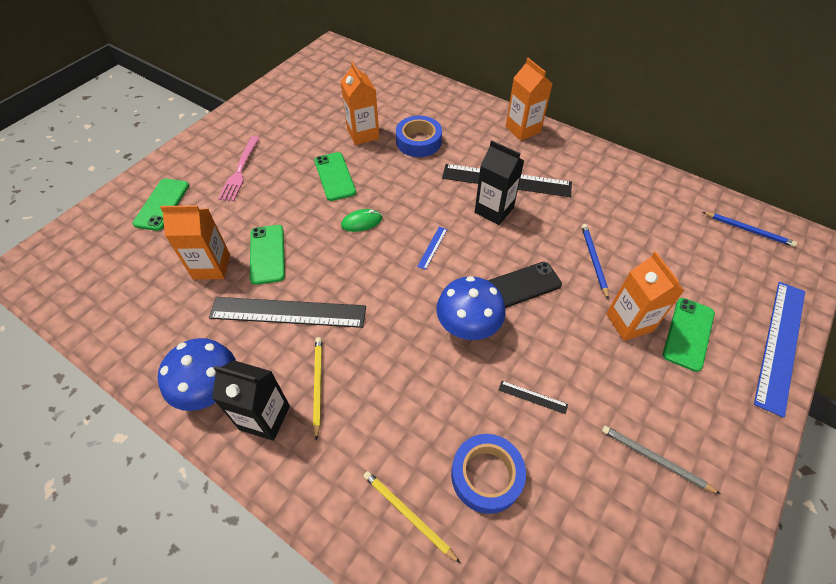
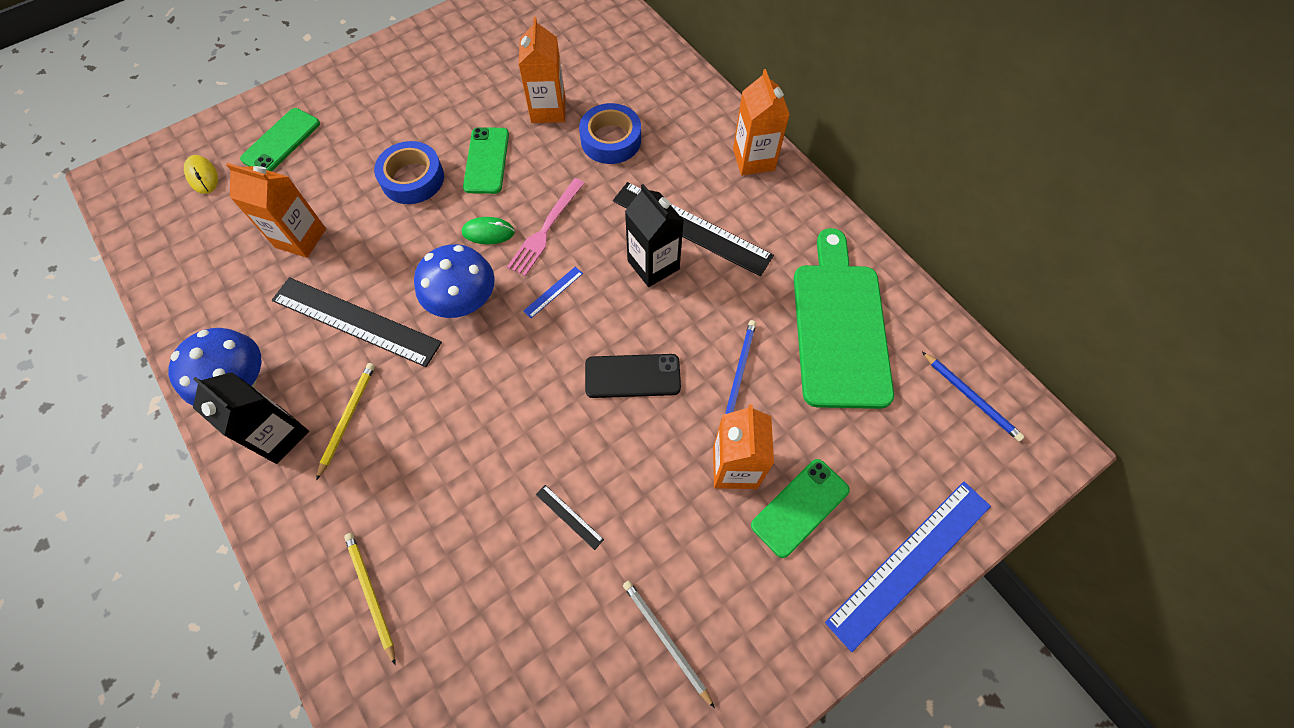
camera: 20 degrees right, 10 degrees up
pink fork [218,136,259,201] -> pink fork moved to [507,178,585,276]
green phone [250,225,285,285] -> none
blue mushroom [436,276,506,340] -> blue mushroom moved to [414,244,495,318]
blue tape [451,434,526,514] -> blue tape moved to [374,141,444,204]
none -> yellow mouse [184,155,218,194]
none -> green cutting board [794,228,894,409]

